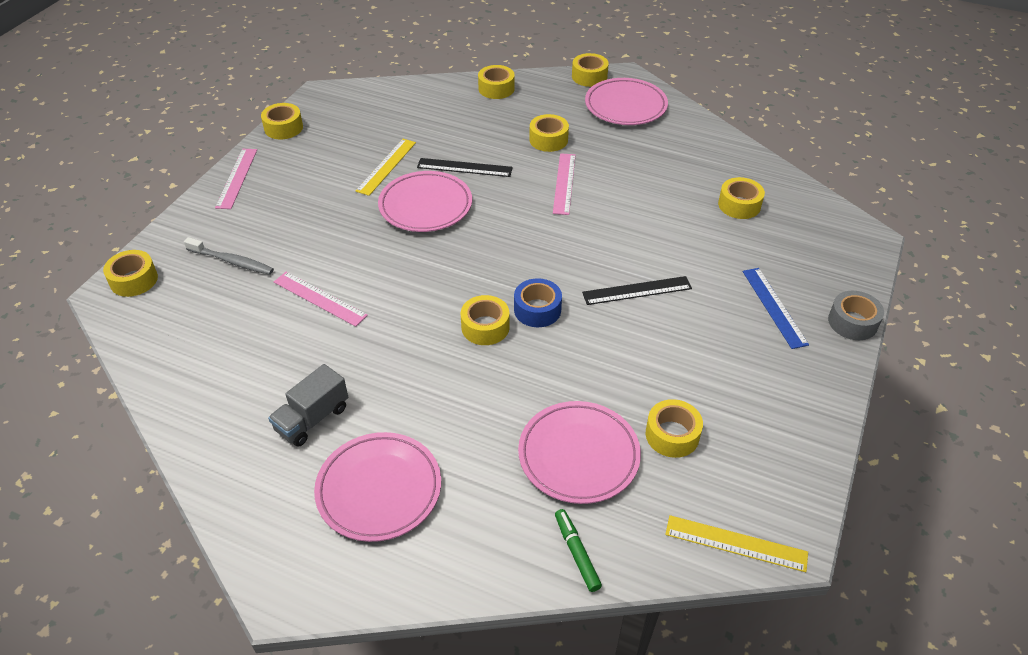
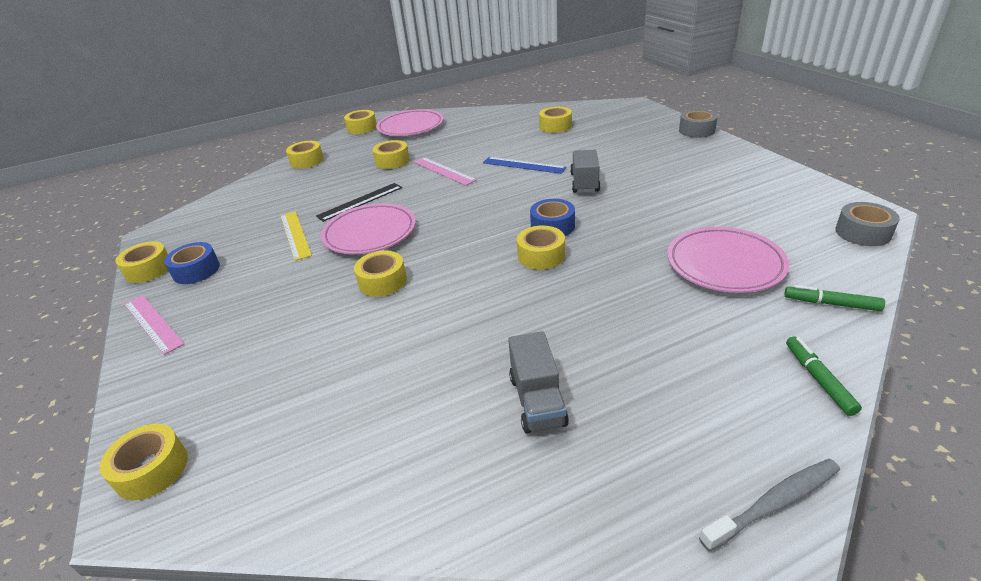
camera: 45 degrees left, 10 degrees down
grey toothbrush [184,237,274,275] -> grey toothbrush moved to [699,459,840,551]
pink ruler [274,272,368,327] -> none
pink plate [314,432,441,542] -> none
black ruler [582,276,692,305] -> grey truck [570,150,600,193]
yellow tape [646,399,703,458] -> yellow tape moved to [354,250,407,297]
yellow ruler [665,515,808,572] -> grey tape [835,202,900,246]
blue ruler [743,268,809,349] -> blue ruler moved to [483,157,567,174]
none -> blue tape [164,242,220,284]
none -> green marker [786,336,862,416]

